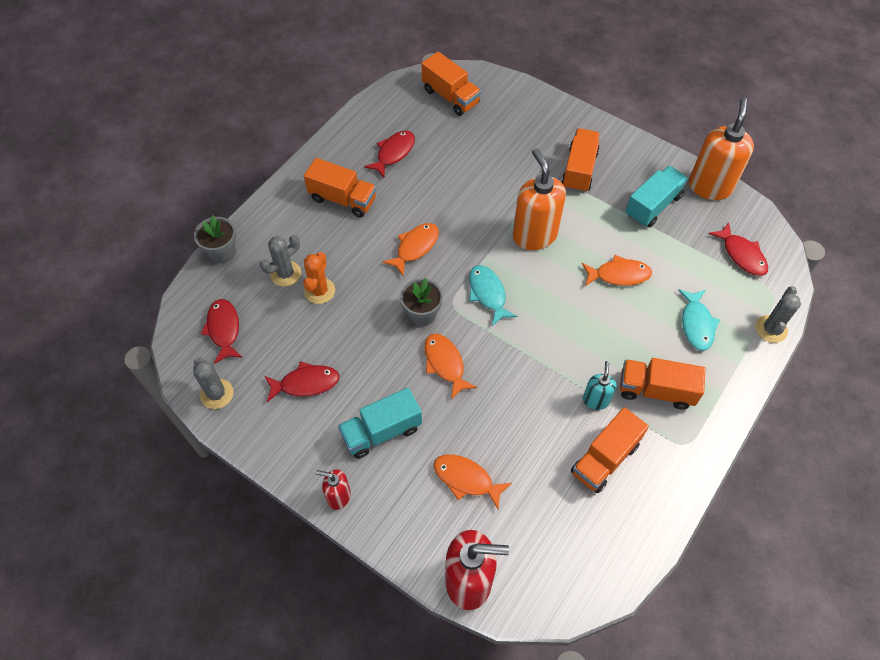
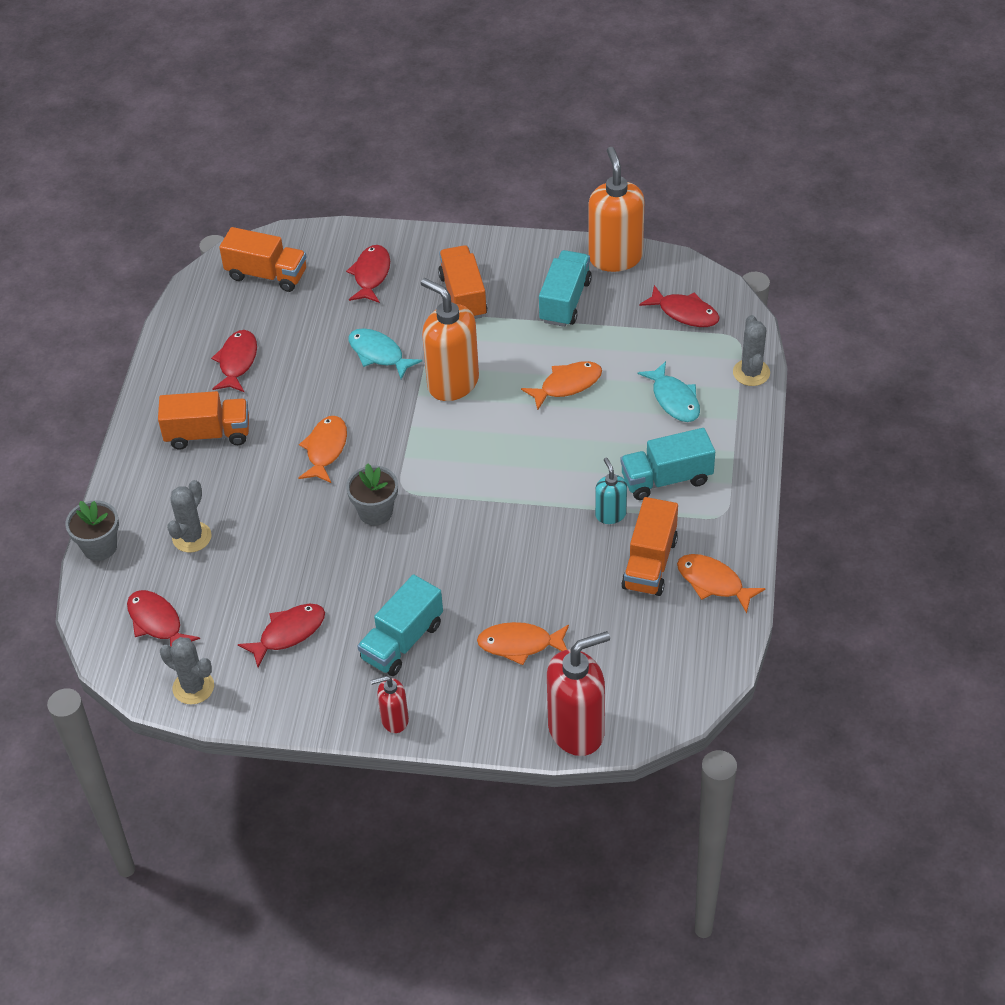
camera: 25 degrees left, 10 degrees down
orange cactus [303,252,335,304] -> none
orange fish [425,334,477,400] -> orange fish moved to [677,554,765,613]
turquoise fish [469,265,517,326] -> turquoise fish moved to [349,328,422,379]
orange truck [620,358,706,410] -> turquoise truck [620,428,715,500]
none -> red fish [346,245,390,303]

